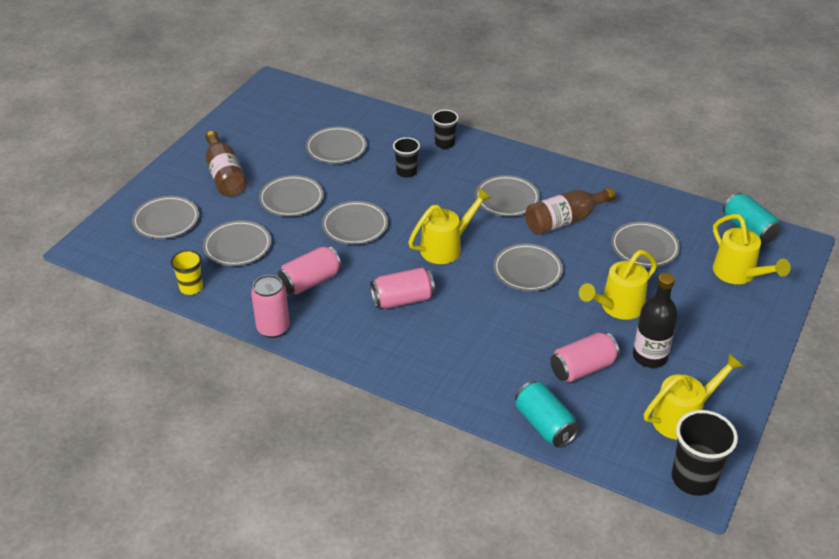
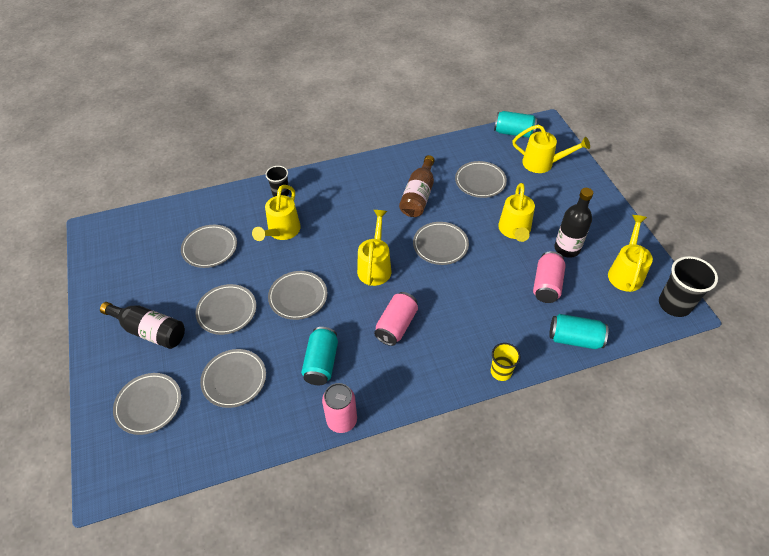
camera: 45 degrees left, 10 degrees up
yellow cup [170,250,203,295] -> yellow cup moved to [491,343,521,381]
brown bottle [206,131,247,197] -> black bottle [100,302,185,349]
pink can [278,246,342,294] -> turquoise can [301,327,338,385]
black cup [393,137,420,178] -> yellow watering can [252,185,301,241]
grey plate [475,175,540,217] -> none

